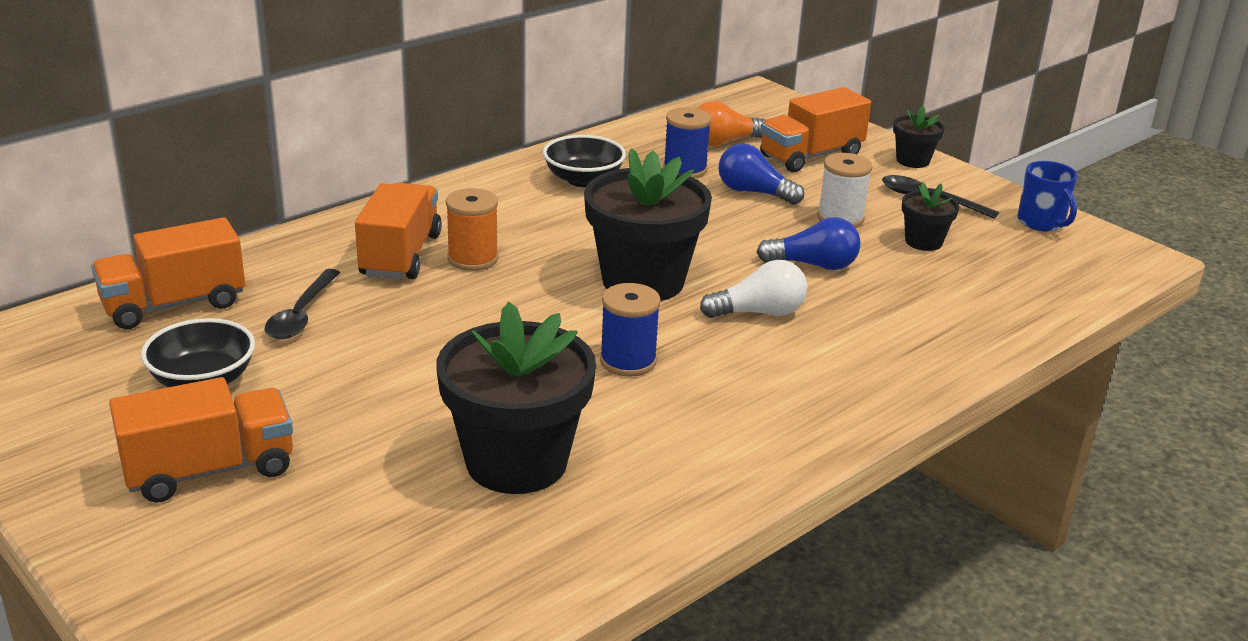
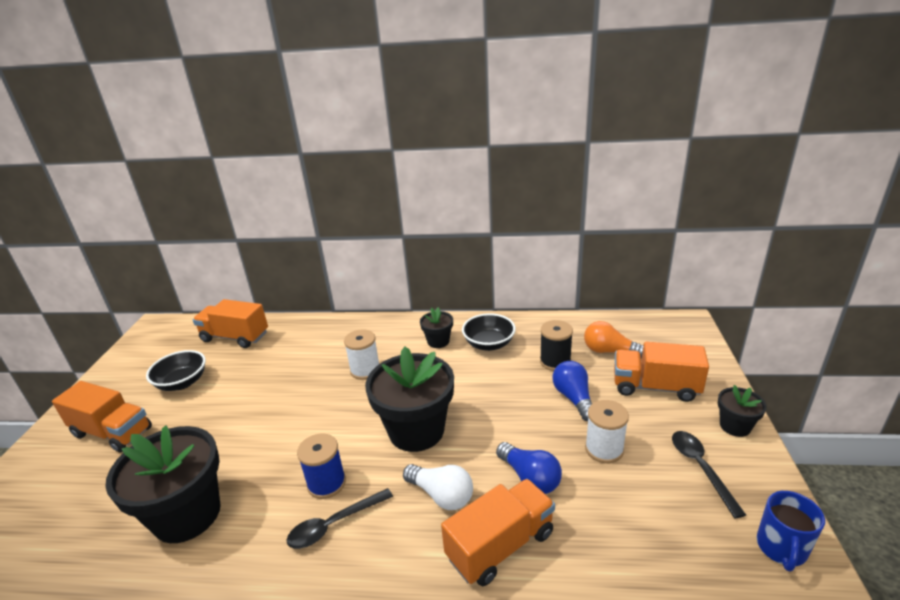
camera: 50 degrees right, 0 degrees up
black spoon [265,269,340,339] -> black spoon moved to [287,488,393,549]
orange truck [355,183,442,279] -> orange truck moved to [441,479,555,586]
orange spool [446,188,498,271] -> white spool [344,329,379,380]
blue spool [663,107,711,178] -> black spool [540,320,573,371]
black flower pot [902,182,959,251] -> black flower pot moved to [420,307,453,348]

